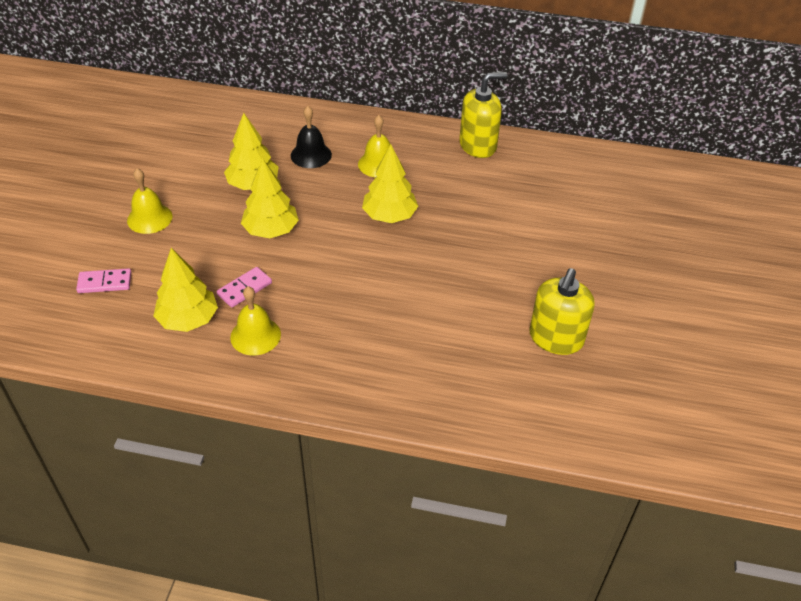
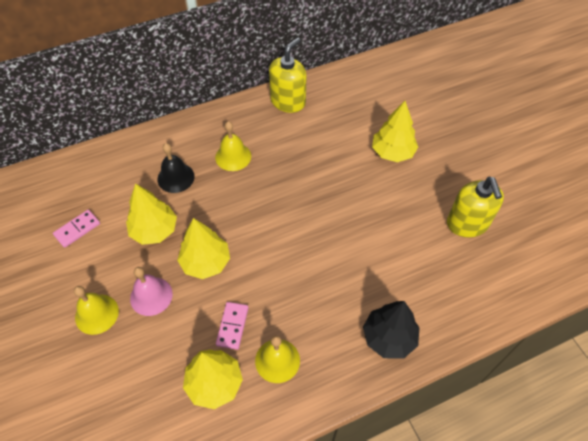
camera: 35 degrees left, 10 degrees up
pink domino [76,268,132,293] -> pink domino moved to [53,210,100,248]
yellow tree [362,145,418,223] -> yellow tree moved to [372,101,418,162]
none -> pink bell [130,267,173,316]
none -> black tree [363,301,420,359]

